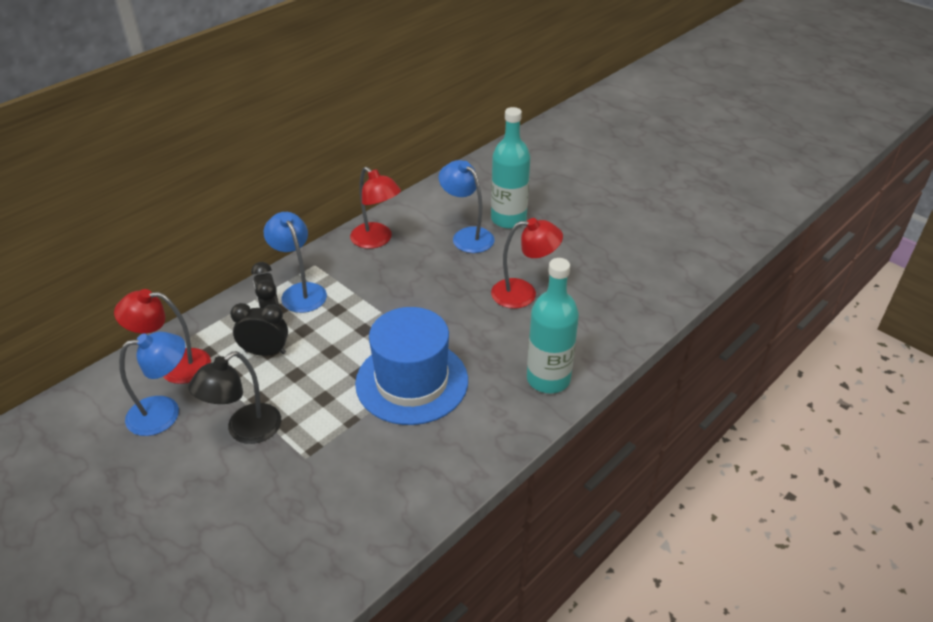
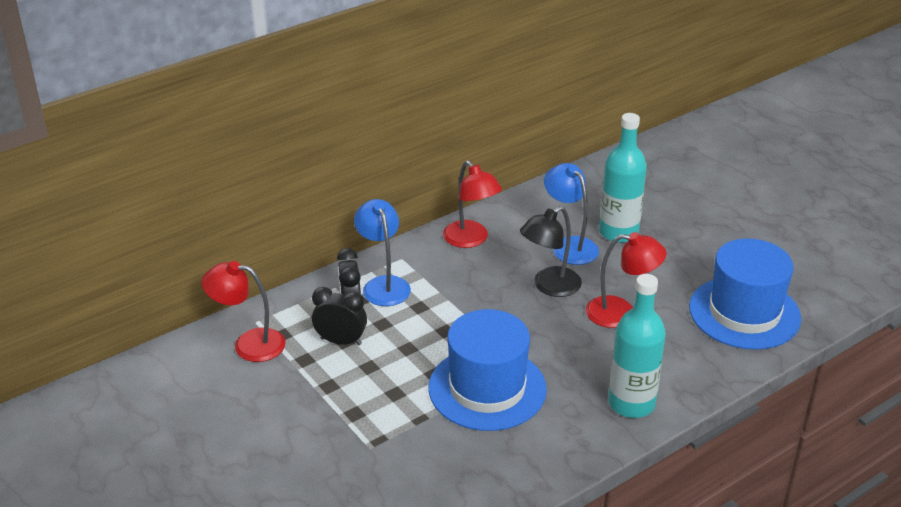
camera: 10 degrees right, 5 degrees down
blue lamp [119,332,186,436] -> none
black lamp [188,351,281,444] -> black lamp moved to [520,206,582,297]
none -> blue hat [689,238,801,350]

